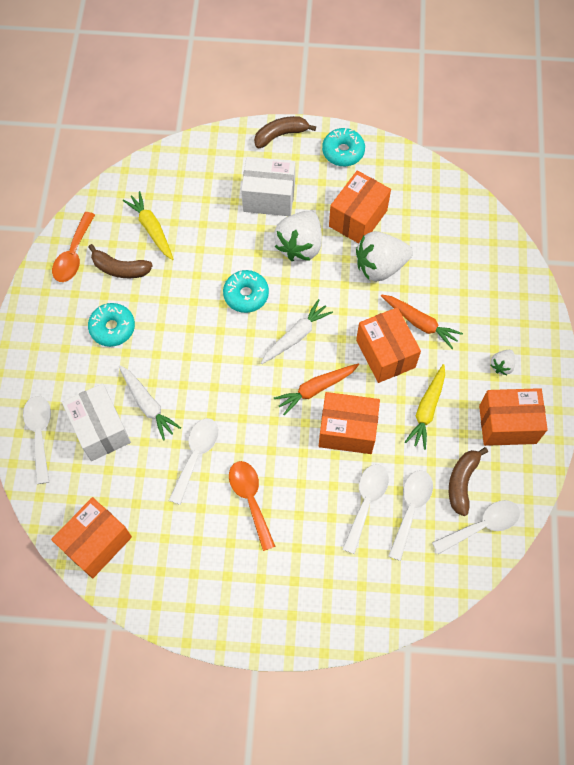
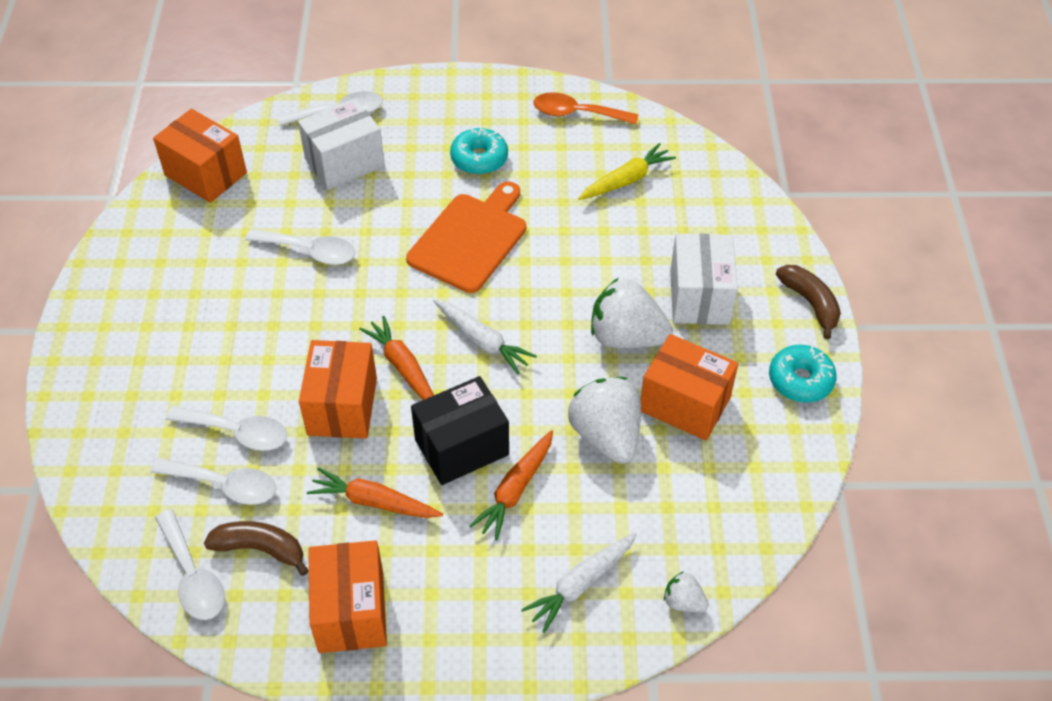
camera: 85 degrees right, 15 degrees down
brown banana [88,244,153,278] -> none
white carrot [119,365,181,441] -> white carrot moved to [521,532,637,633]
turquoise donut [223,270,269,313] -> none
orange spoon [229,461,276,551] -> none
orange box [356,307,421,383] -> black box [411,376,509,485]
yellow carrot [405,364,445,450] -> orange carrot [307,467,443,518]
white strawberry [491,350,515,375] -> white strawberry moved to [664,571,709,612]
none -> orange cutting board [406,181,526,293]

